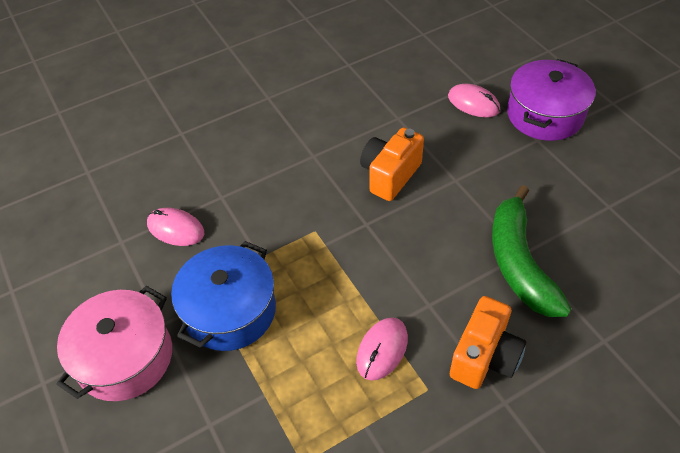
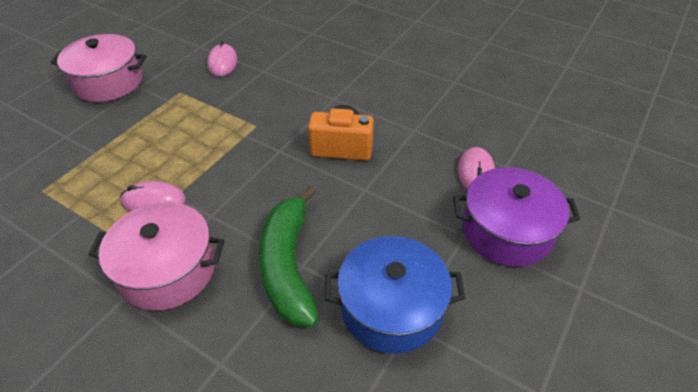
camera: 60 degrees right, 5 degrees down
blue pot [171,241,276,351] -> blue pot moved to [325,236,465,354]
orange camera [450,296,526,389] -> pink pot [88,202,225,310]
green banana [492,185,571,317] -> green banana turned 60 degrees counterclockwise [259,186,319,327]

